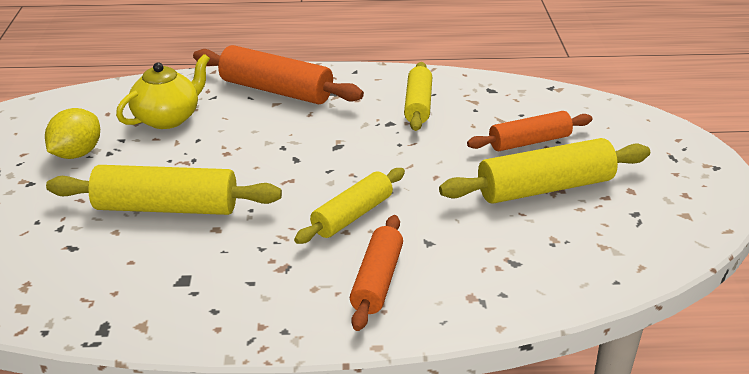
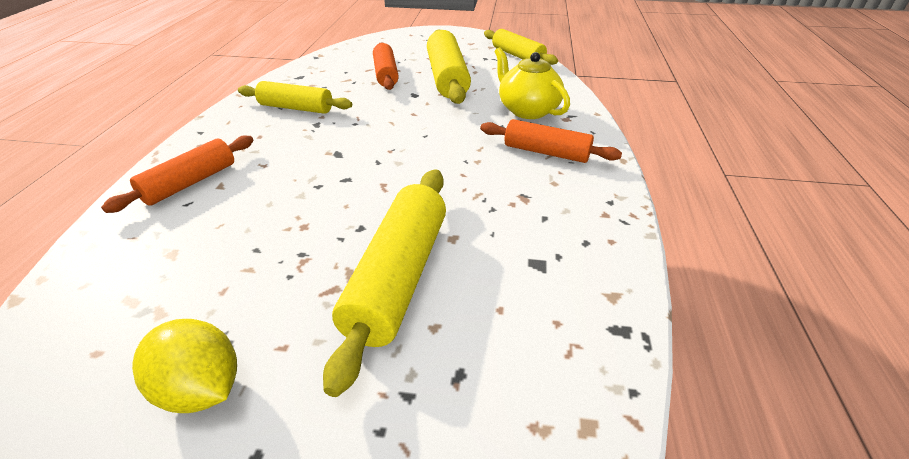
camera: 80 degrees left, 5 degrees up
yellow teapot [116,54,210,129] -> yellow teapot moved to [495,47,570,119]
orange rolling pin [193,45,364,104] -> orange rolling pin [101,136,254,213], size x0.66
yellow rolling pin [294,168,405,244] -> yellow rolling pin moved to [484,29,558,65]

